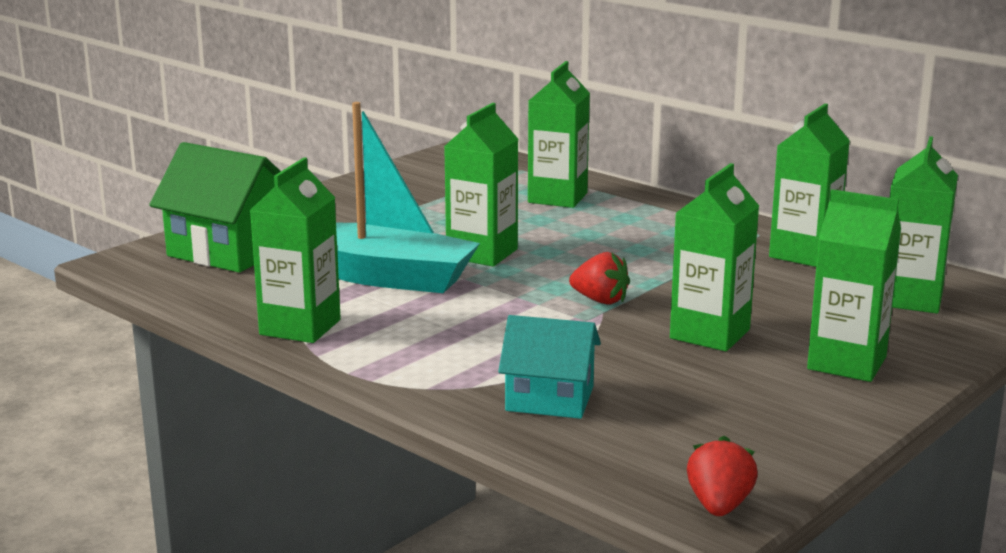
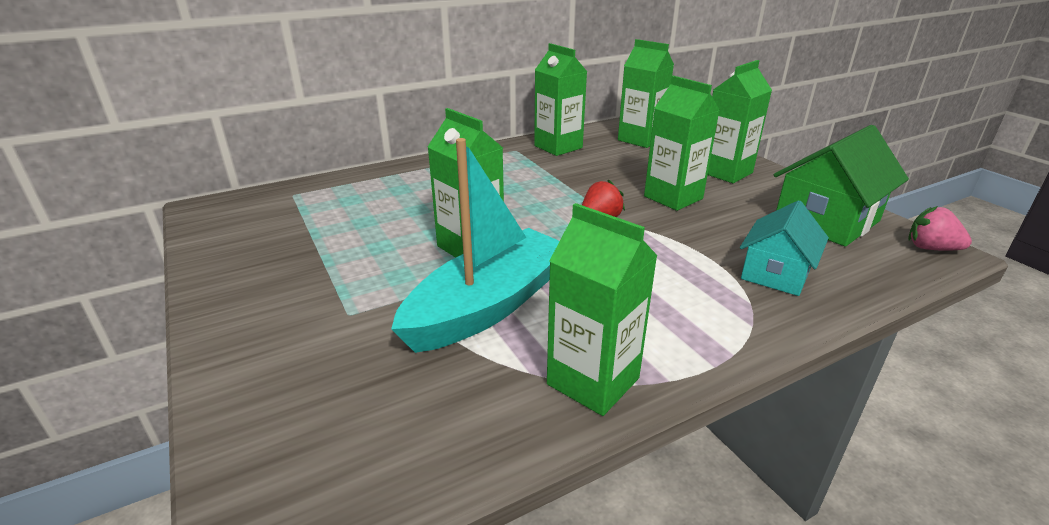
camera: 70 degrees left, 10 degrees up
green house [149,142,281,272] -> green house moved to [774,125,909,247]
green carton [528,61,590,208] -> none
red strawberry [687,436,758,516] -> pink strawberry [908,206,972,251]

